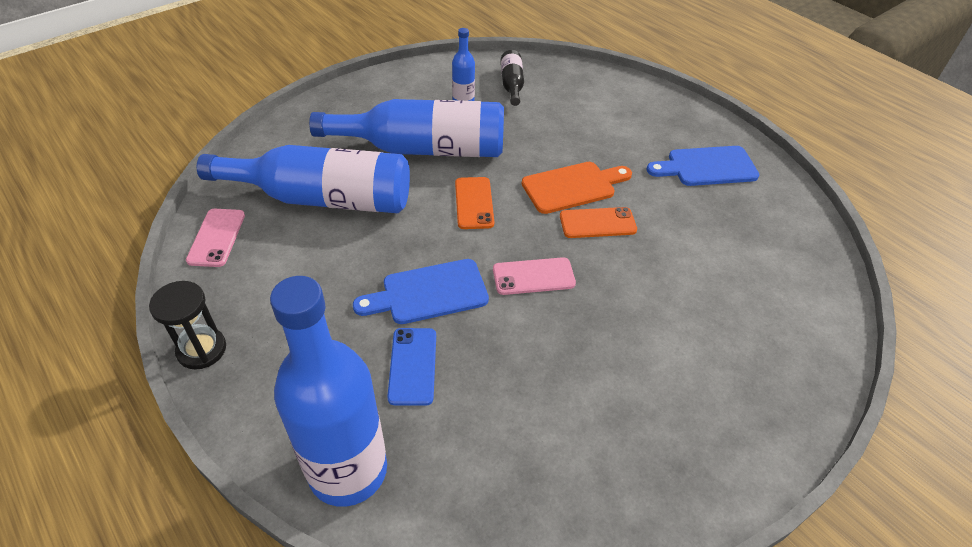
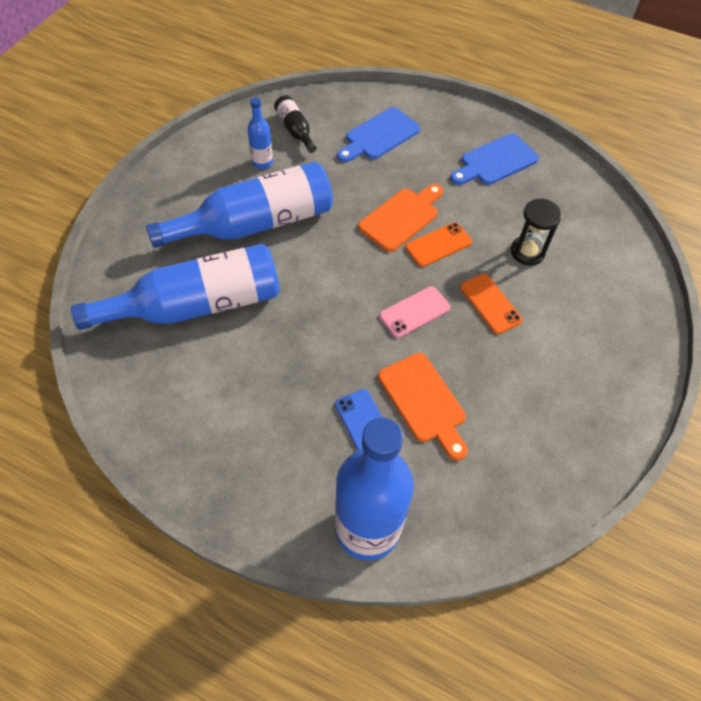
camera: 25 degrees left, 10 degrees up
black hourglass [149,281,226,370] -> black hourglass moved to [511,198,562,265]
pink phone [186,209,245,267] -> none
blue cutting board [353,259,489,324] -> blue cutting board moved to [337,107,420,162]
orange phone [455,177,494,229] -> orange phone moved to [460,274,522,334]
none -> orange cutting board [378,353,468,461]

